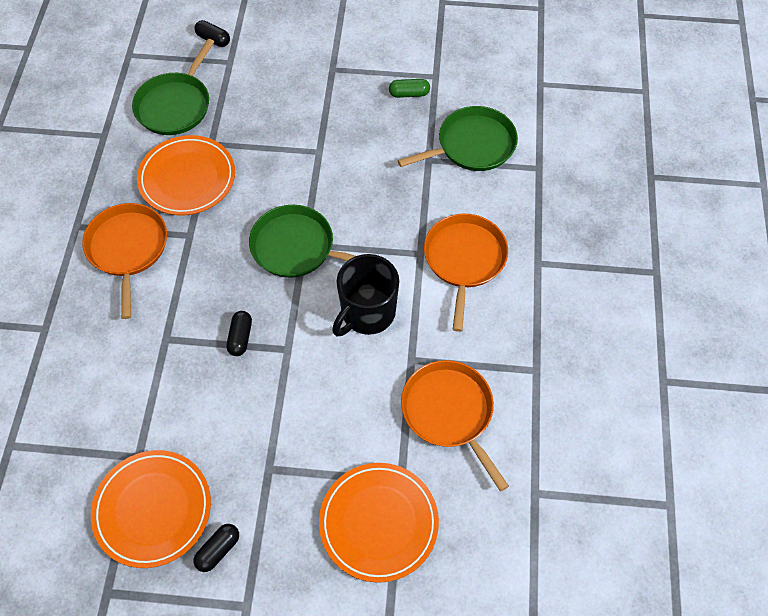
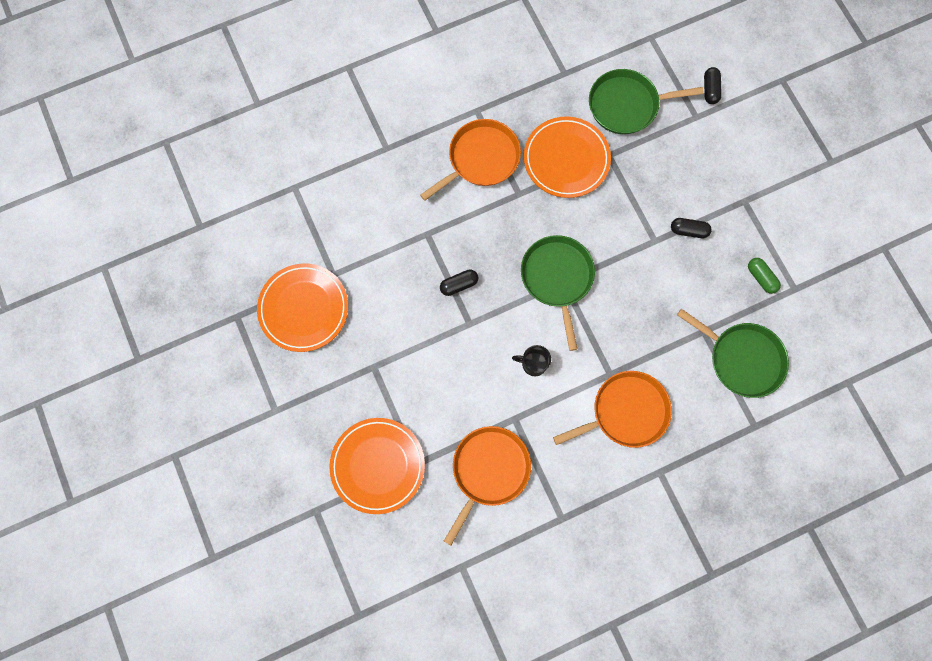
camera: 60 degrees right, 15 degrees up
black capsule [194,524,239,572] -> black capsule moved to [671,218,712,238]
black mug [332,254,399,336] -> black mug [512,345,551,376], size x0.53

